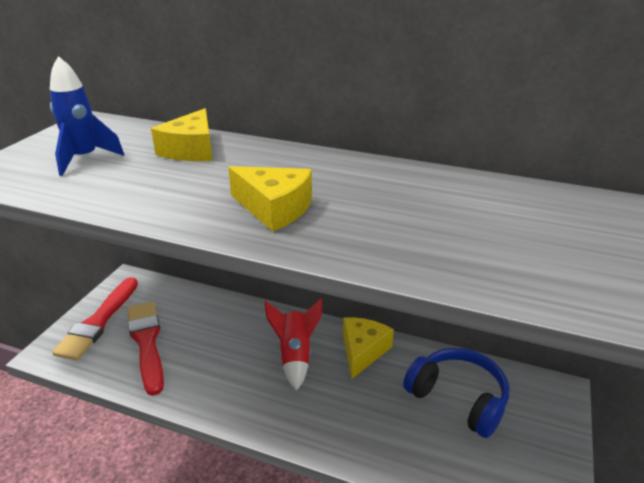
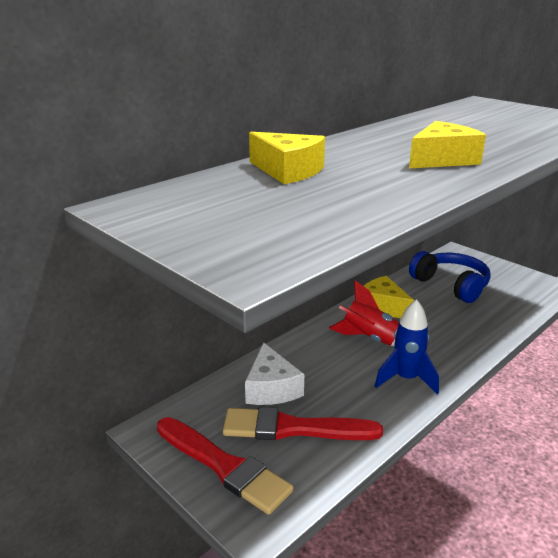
camera: 65 degrees left, 5 degrees down
blue rocket [50,56,125,176] -> blue rocket moved to [375,299,439,395]
blue headphones [403,348,509,438] -> blue headphones turned 75 degrees clockwise [409,251,491,303]
none -> white cheese [245,342,304,405]

